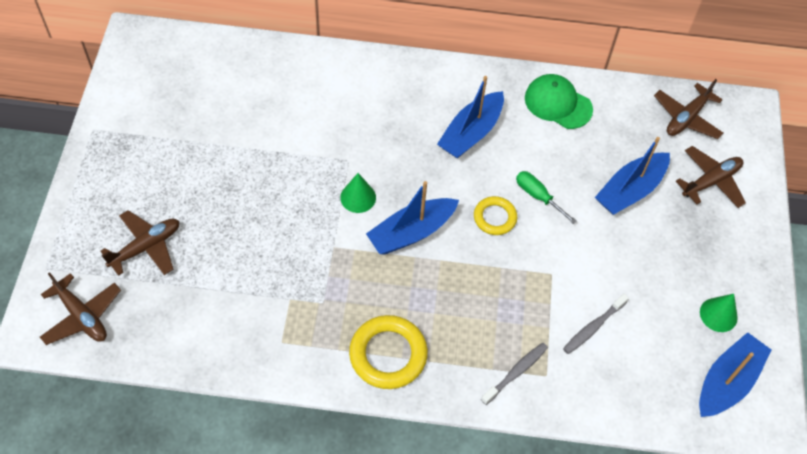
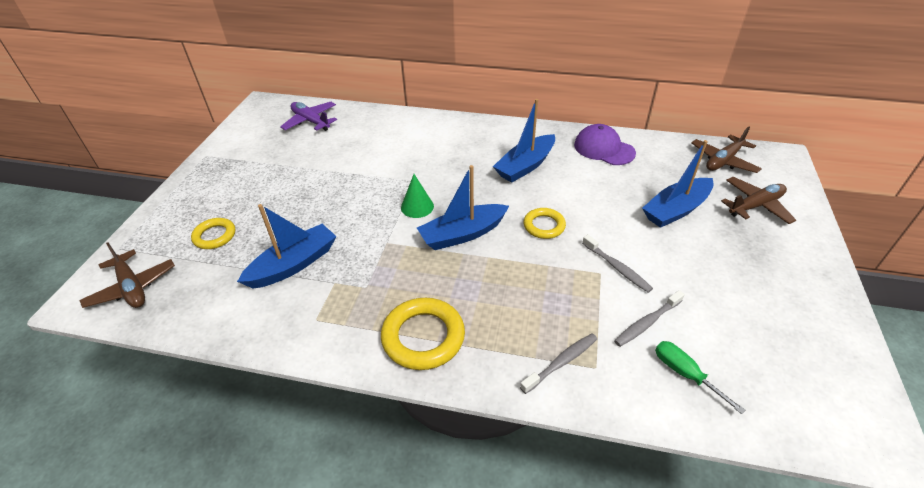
camera: 10 degrees right, 15 degrees down
brown plane [101,210,179,276] -> yellow ring [191,218,235,249]
green screwdriver [516,171,577,224] -> green screwdriver moved to [655,341,745,414]
green cap [525,74,593,129] -> purple cap [574,124,636,165]
blue boat [699,332,772,417] -> blue boat moved to [237,204,337,289]
green cone [700,294,738,332] -> none
none -> purple plane [280,102,337,131]
none -> grey toothbrush [582,234,653,293]

